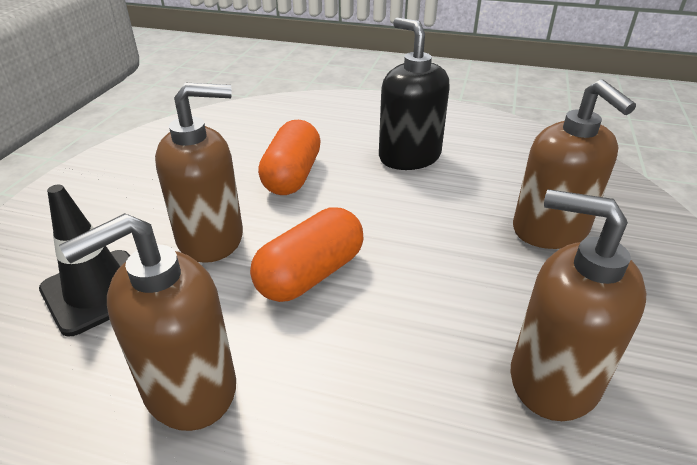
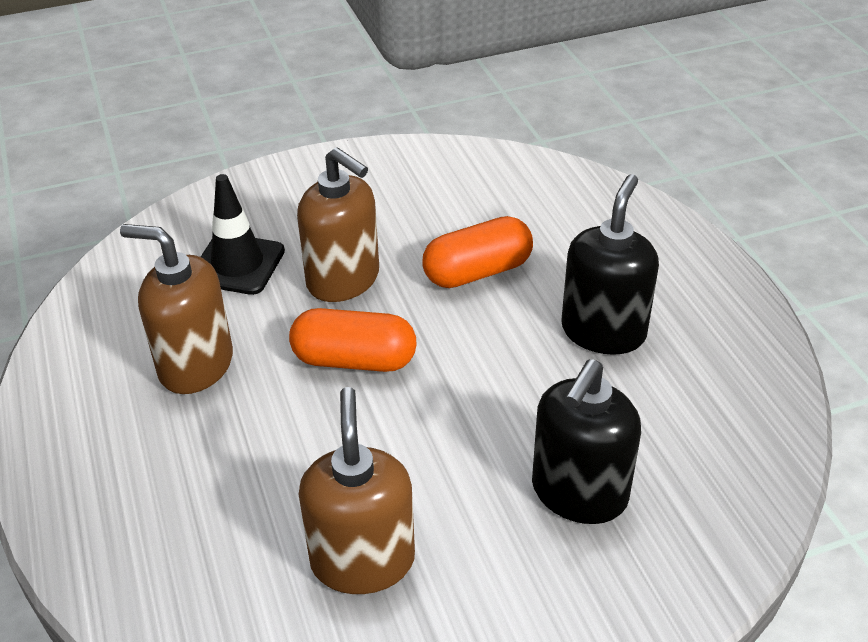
camera: 55 degrees right, 5 degrees up
brown soap dispenser [513,79,636,249] -> black soap dispenser [532,359,641,524]

